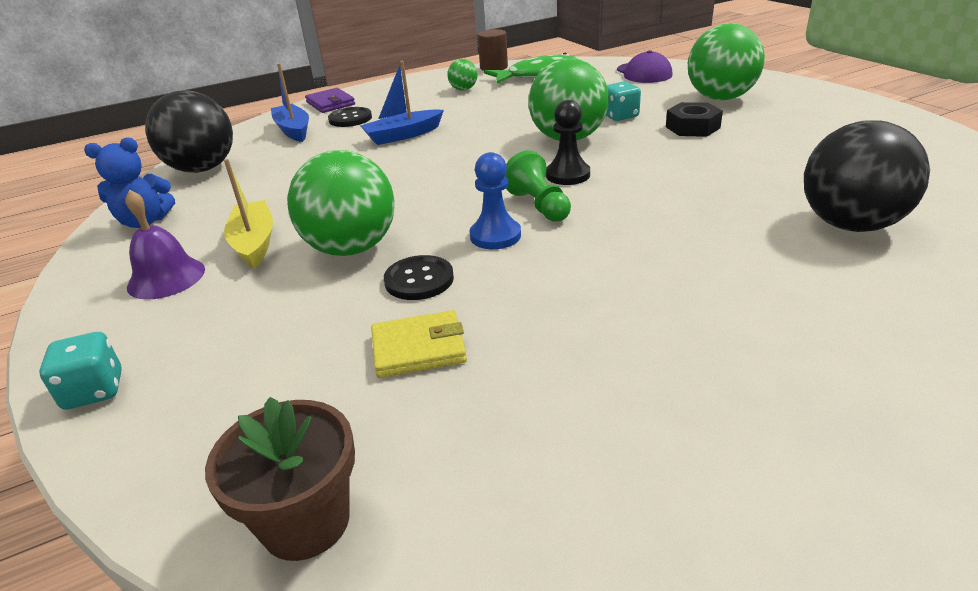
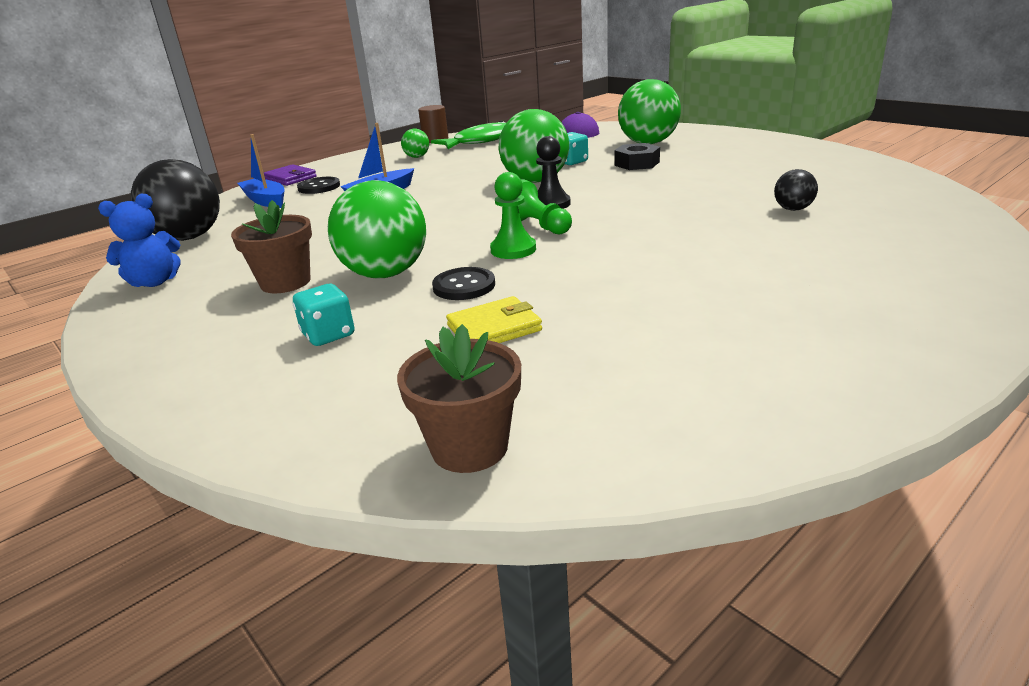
camera: 15 degrees left, 5 degrees down
turquoise dice [39,332,122,410] -> turquoise dice moved to [293,284,355,346]
purple bell [125,189,205,300] -> none
yellow boat [224,159,273,269] -> brown flower pot [231,200,312,293]
blue pawn [469,152,521,249] -> green pawn [490,172,536,259]
black ball [804,120,930,232] -> black ball [774,169,818,211], size x0.47

